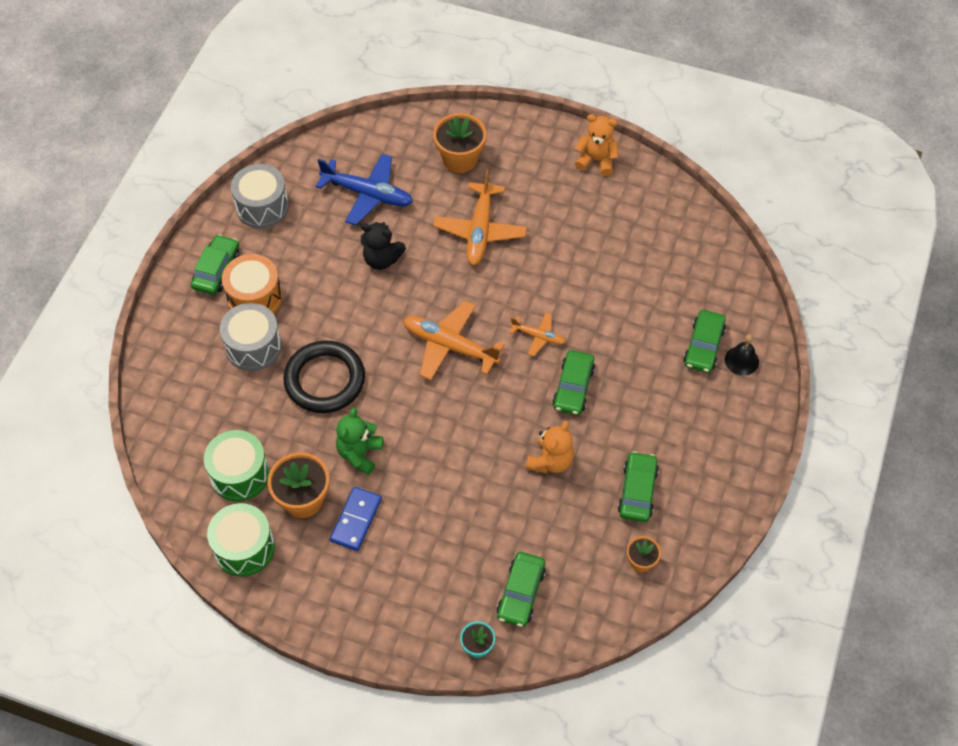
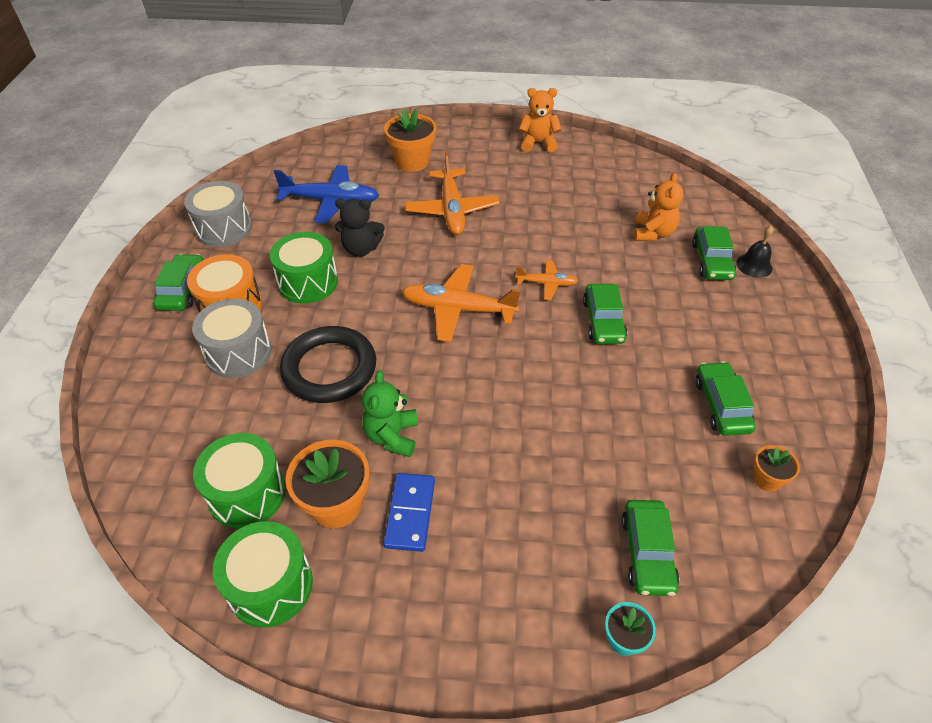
camera: 15 degrees left, 10 degrees down
orange teddy bear [526,421,574,474] -> orange teddy bear moved to [634,172,684,241]
none -> green drum [270,232,338,304]

